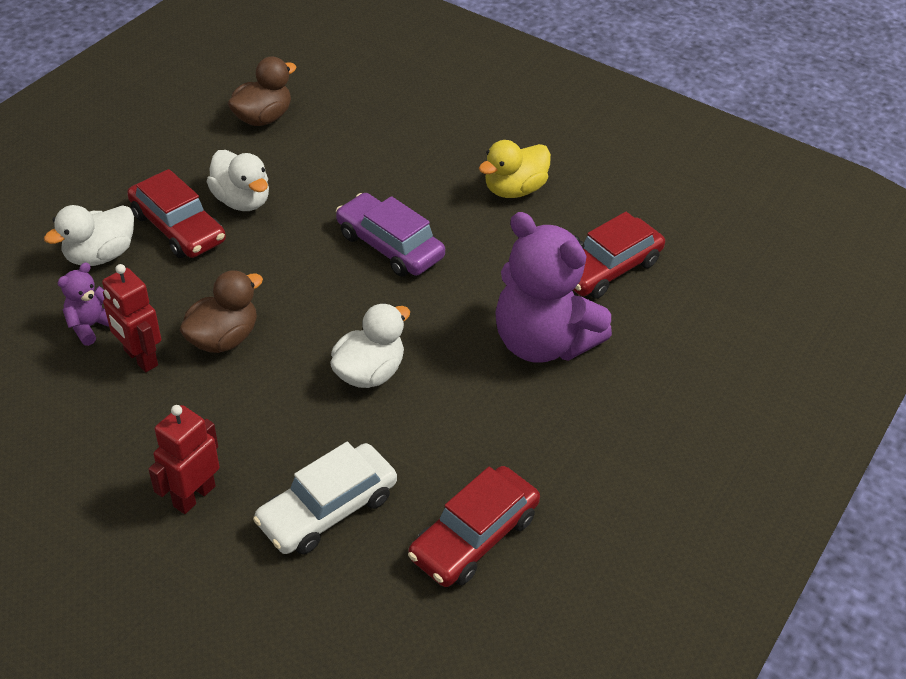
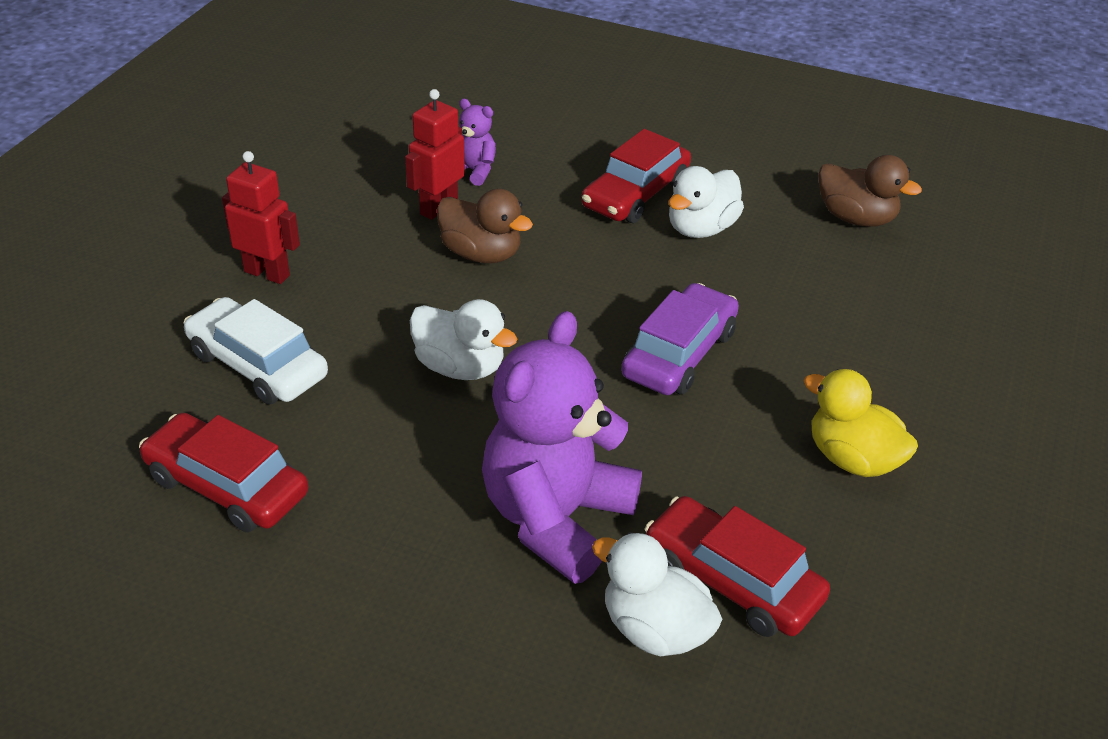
camera: 80 degrees right, 5 degrees down
white duck [44,205,134,266] -> white duck moved to [592,532,722,656]

